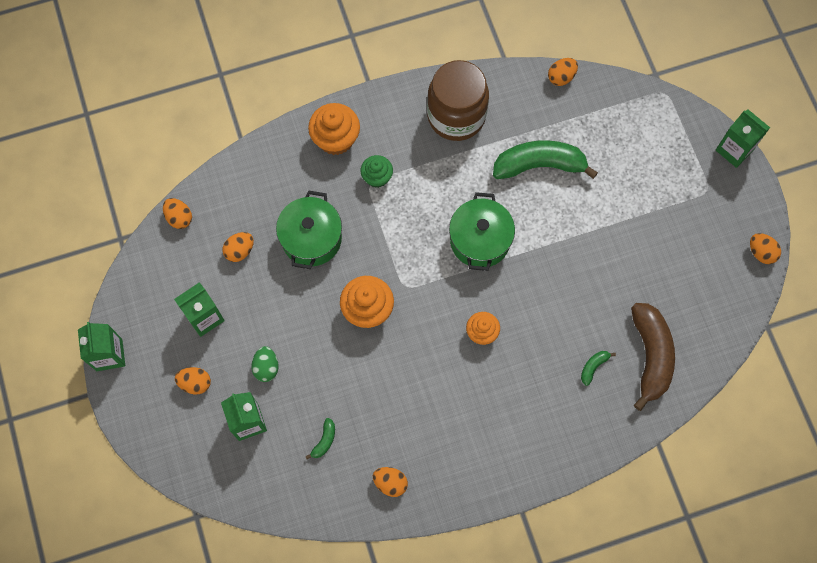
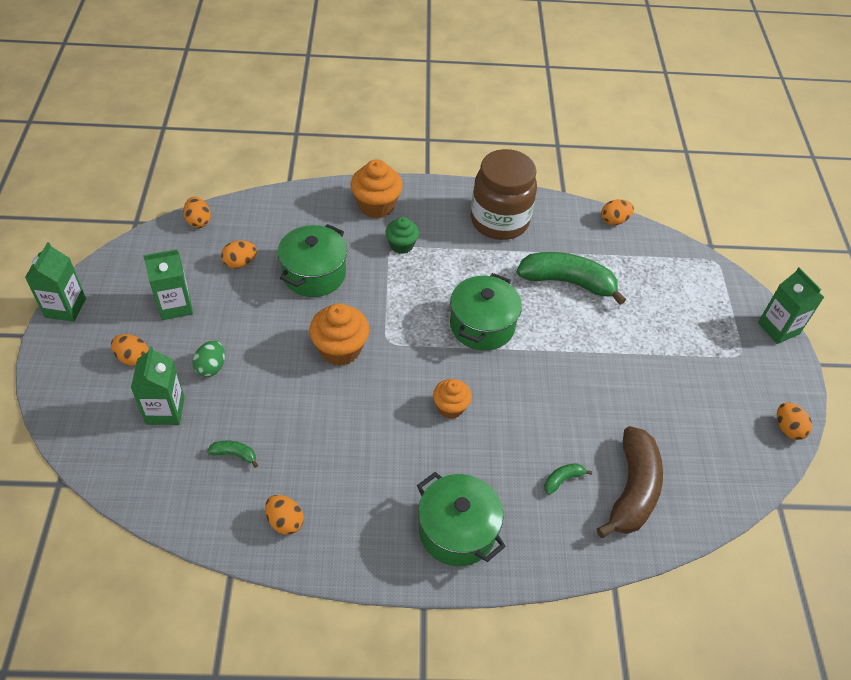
camera: 15 degrees right, 20 degrees down
green banana [306,418,335,459] -> green banana turned 120 degrees counterclockwise [207,441,258,468]
none -> green pot [417,472,506,566]

